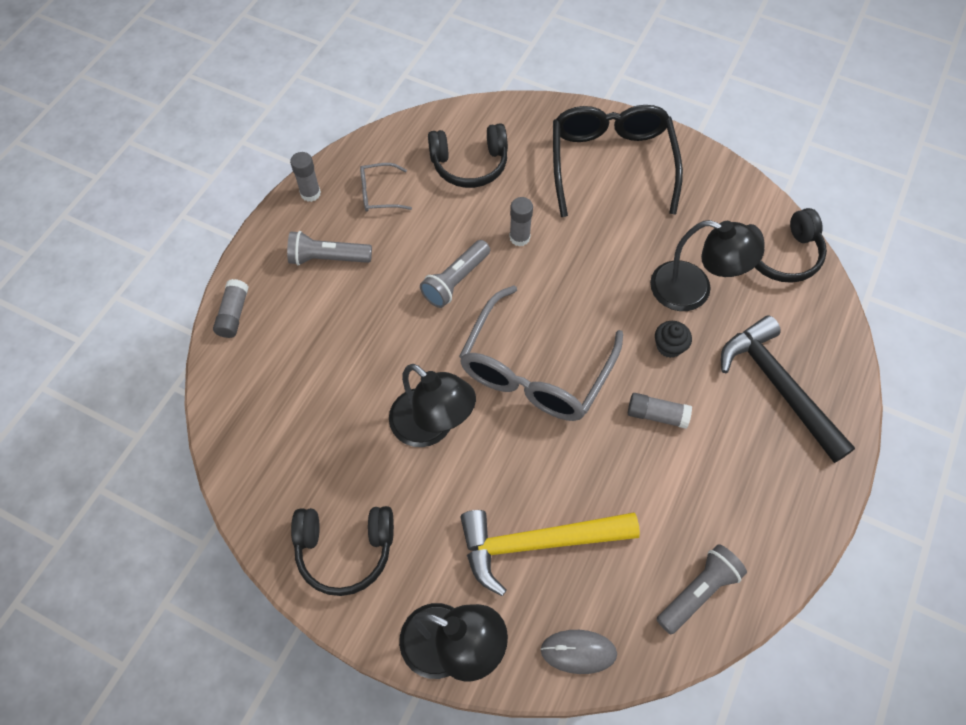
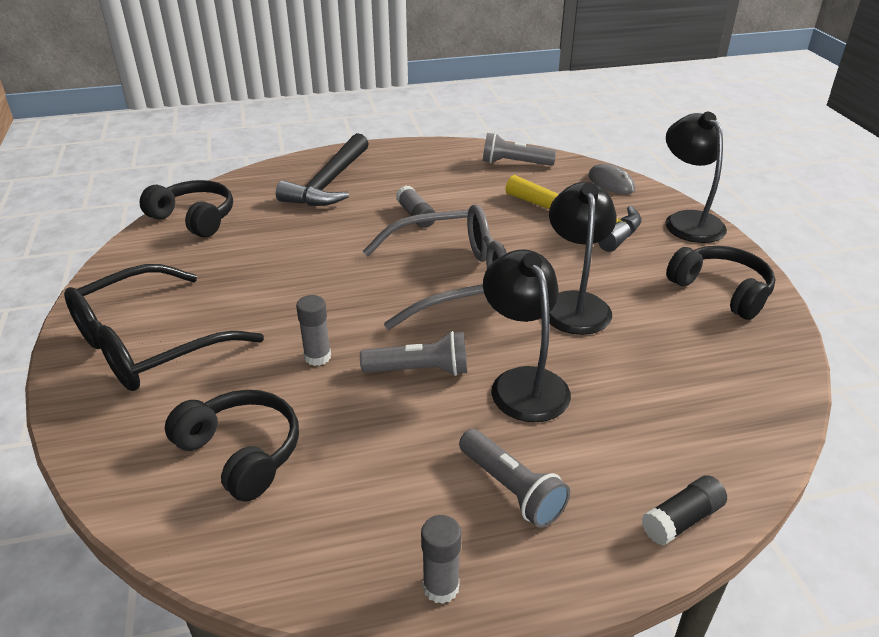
camera: 130 degrees left, 25 degrees down
grey glue stick [213,279,248,338] -> black glue stick [642,475,727,545]
grey glasses [360,163,412,211] -> none
black lamp [650,220,764,311] -> black lamp moved to [483,249,571,422]
black cupcake [655,321,692,358] -> none

